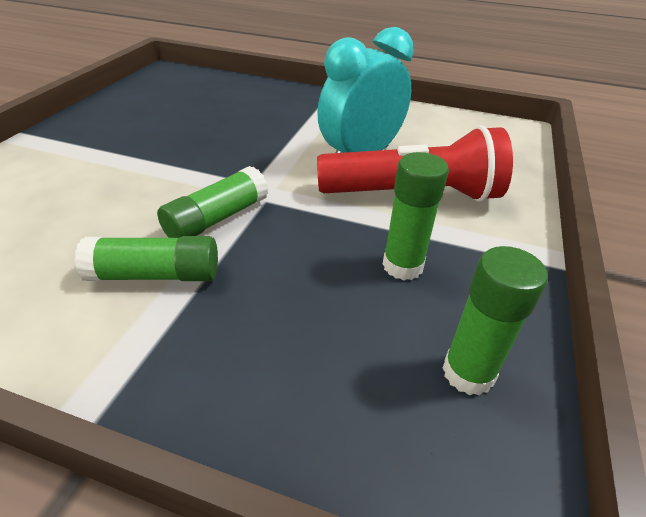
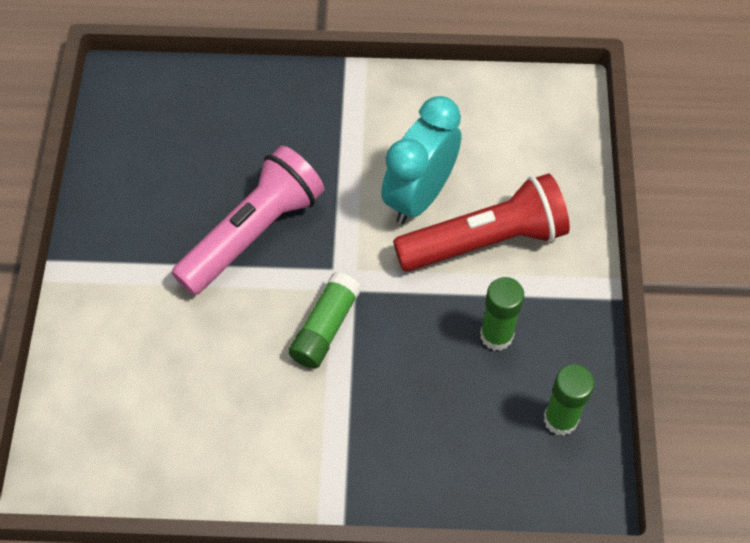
camera: 15 degrees left, 20 degrees up
green glue stick [75,236,218,281] -> none
none -> pink flashlight [172,146,324,295]

